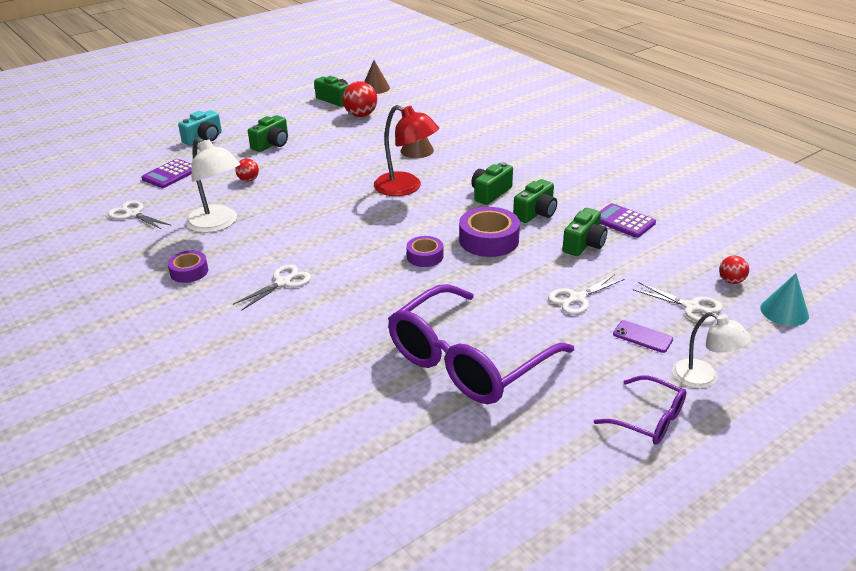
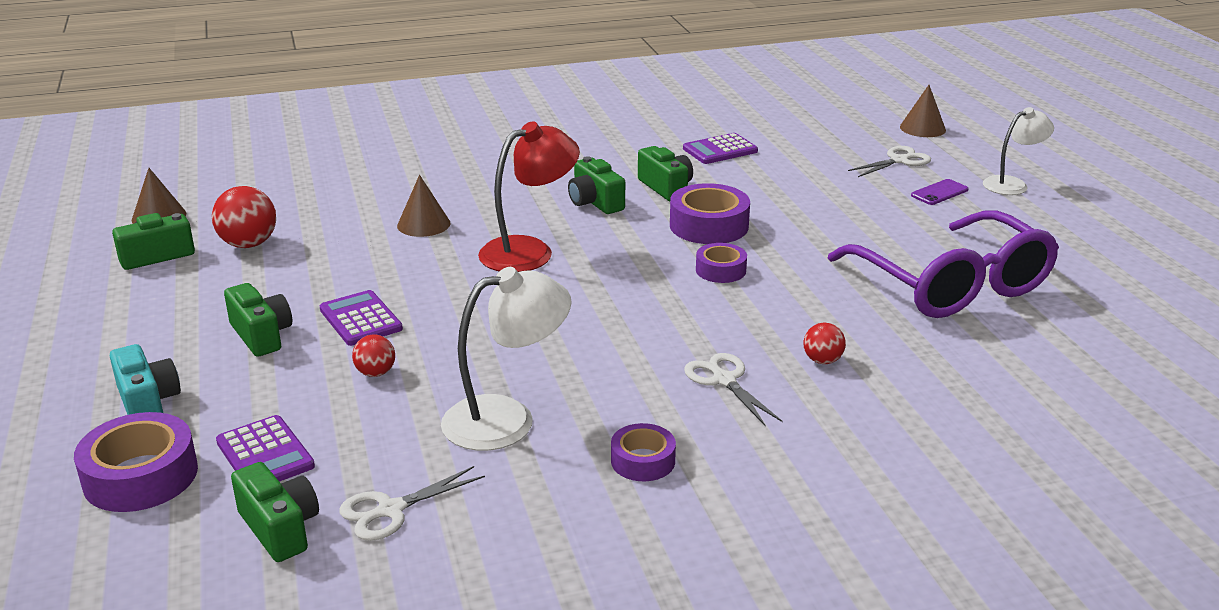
camera: 70 degrees left, 5 degrees down
white scissors [548,274,624,315] -> none
green camera [562,208,607,256] -> green camera moved to [231,462,319,562]
purple glasses [594,375,686,445] -> none
red ball [719,256,749,284] -> red ball moved to [804,323,846,364]
turquoise cone [760,273,809,326] -> brown cone [900,85,946,137]
none -> purple tape [74,412,198,512]
none -> purple calculator [320,290,403,346]

